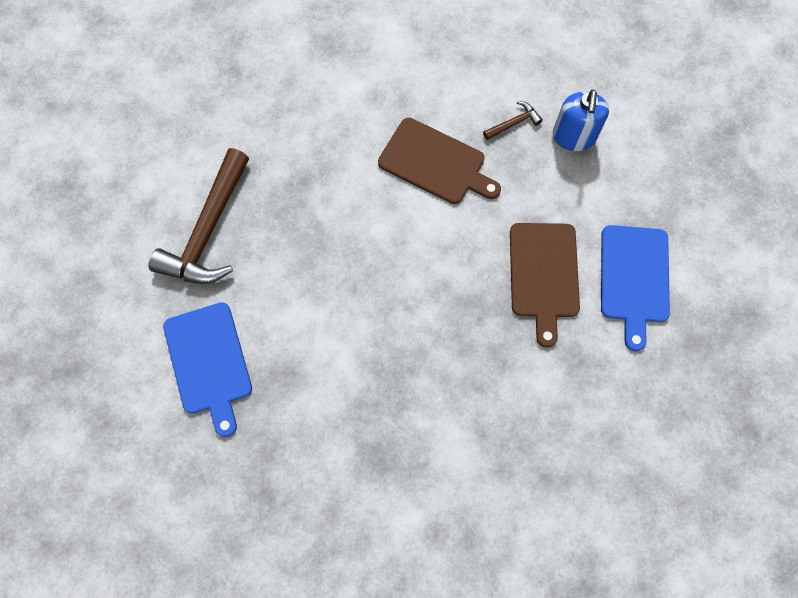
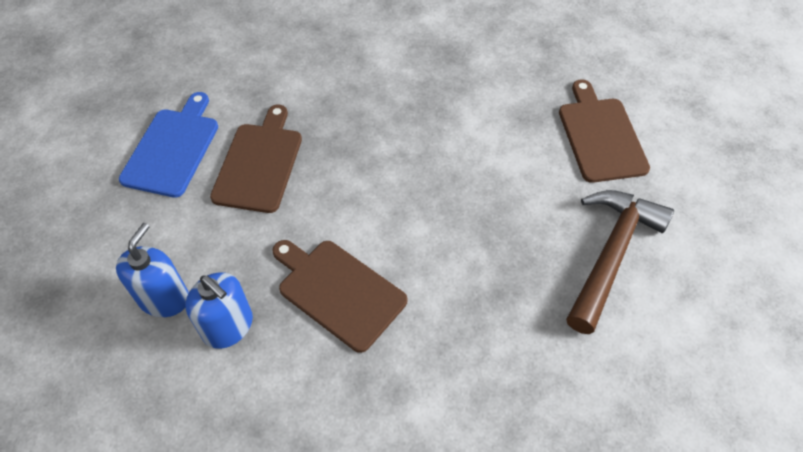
camera: 170 degrees left, 15 degrees down
blue cutting board [163,302,252,438] -> brown cutting board [559,80,650,183]
brown hammer [483,101,543,140] -> blue soap dispenser [185,272,253,349]

